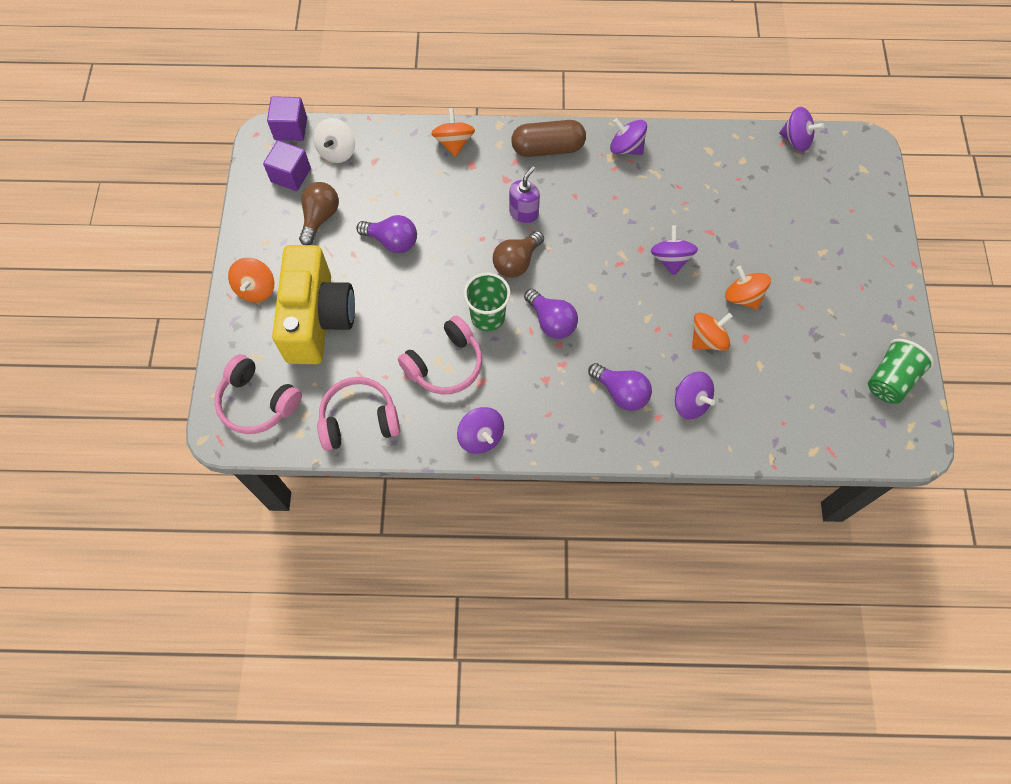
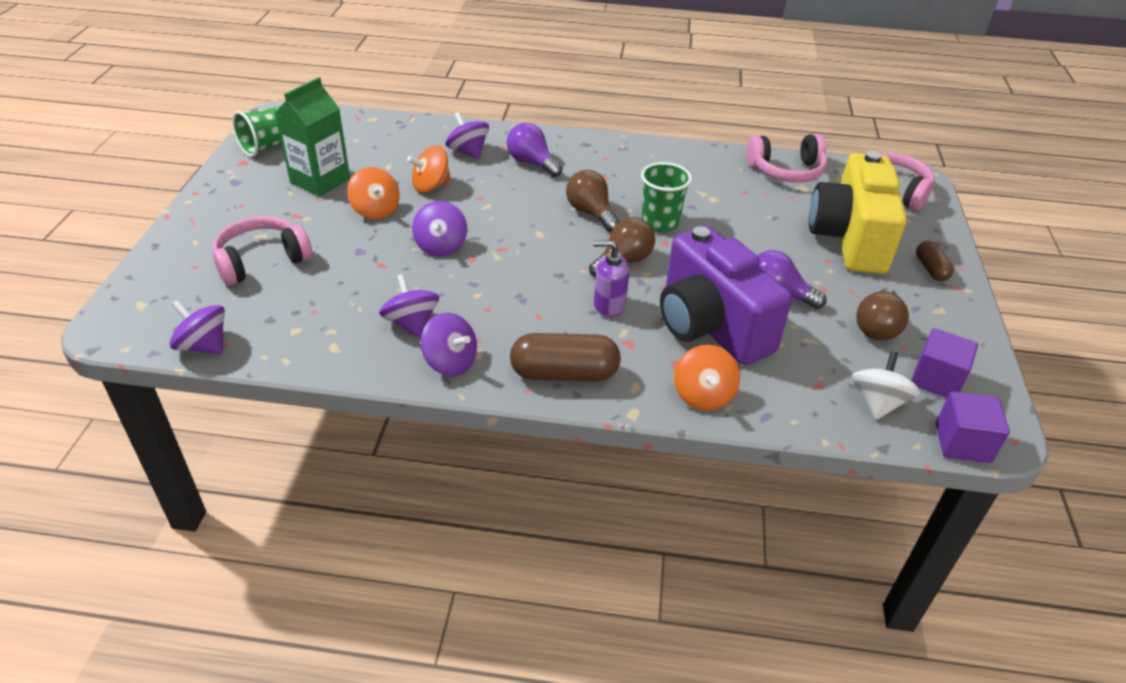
camera: 175 degrees left, 25 degrees down
orange spinning top [228,258,274,302] -> brown capsule [916,241,954,281]
pink headphones [398,315,482,394] -> pink headphones moved to [212,216,312,286]
purple spinning top [457,407,504,454] -> purple spinning top moved to [379,274,439,338]
purple soap dispenser [509,166,540,224] -> purple soap dispenser turned 60 degrees clockwise [594,240,630,317]
purple light bulb [524,289,578,339] -> brown light bulb [566,170,620,232]
none -> green carton [275,77,350,197]
none -> purple camera [660,226,792,365]

